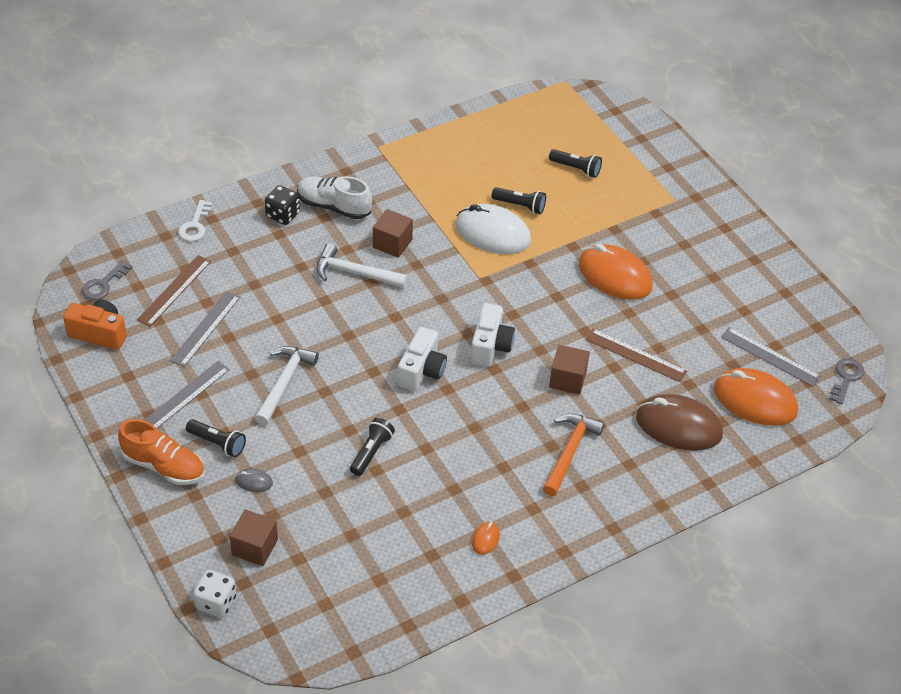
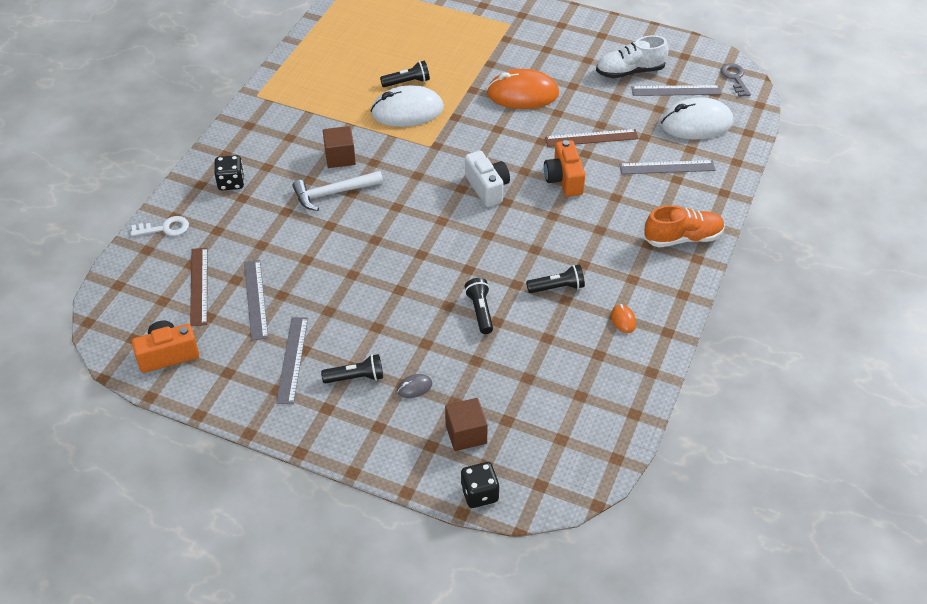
camera: 35 degrees left, 0 degrees up
grey key [82,260,133,300] -> none
orange shoe [118,419,205,485] -> orange shoe moved to [644,205,725,247]
white key [178,200,212,241] -> white key turned 75 degrees counterclockwise [131,216,189,236]
white dice [193,570,236,618] -> black dice [461,462,500,508]
white hammer [255,346,319,425] -> none
white shoe [297,176,372,219] -> white shoe moved to [596,35,669,78]
white camera [397,327,447,391] -> none
orange hammer [543,414,605,496] -> none
black flashlight [549,149,602,178] -> black flashlight moved to [526,264,585,293]
brown cube [549,345,590,395] -> orange camera [544,140,585,197]
brown mouse [636,394,723,451] -> grey ruler [620,160,716,174]
orange mouse [714,368,798,426] -> white mouse [660,97,733,140]

